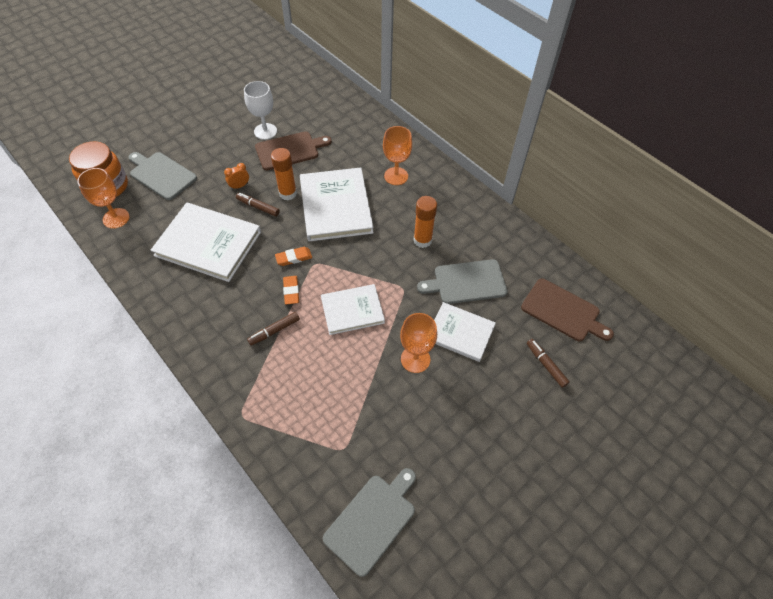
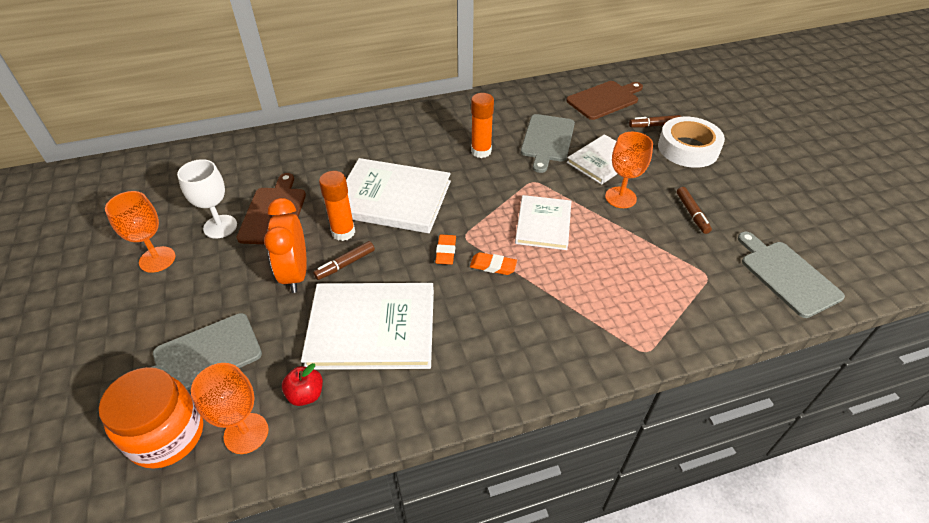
camera: 65 degrees left, 10 degrees down
white book [151,202,261,282] -> white book turned 45 degrees clockwise [301,283,434,370]
orange clock [224,163,249,190] -> orange clock [264,198,307,293], size x2.08
brown marker [247,312,300,346] -> brown marker moved to [677,187,712,234]
orange goblet [383,126,412,185] -> orange goblet moved to [105,191,175,273]
none -> red apple [282,363,323,406]
none -> white tape [658,117,725,168]

